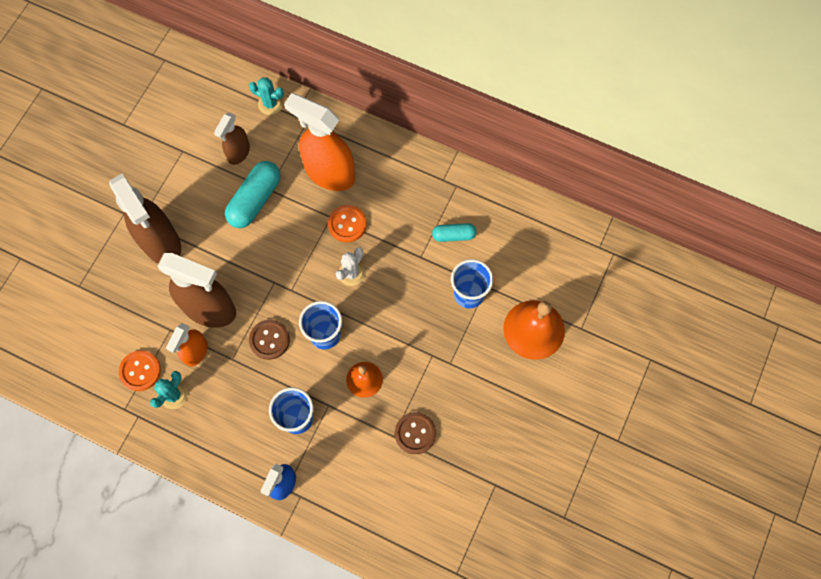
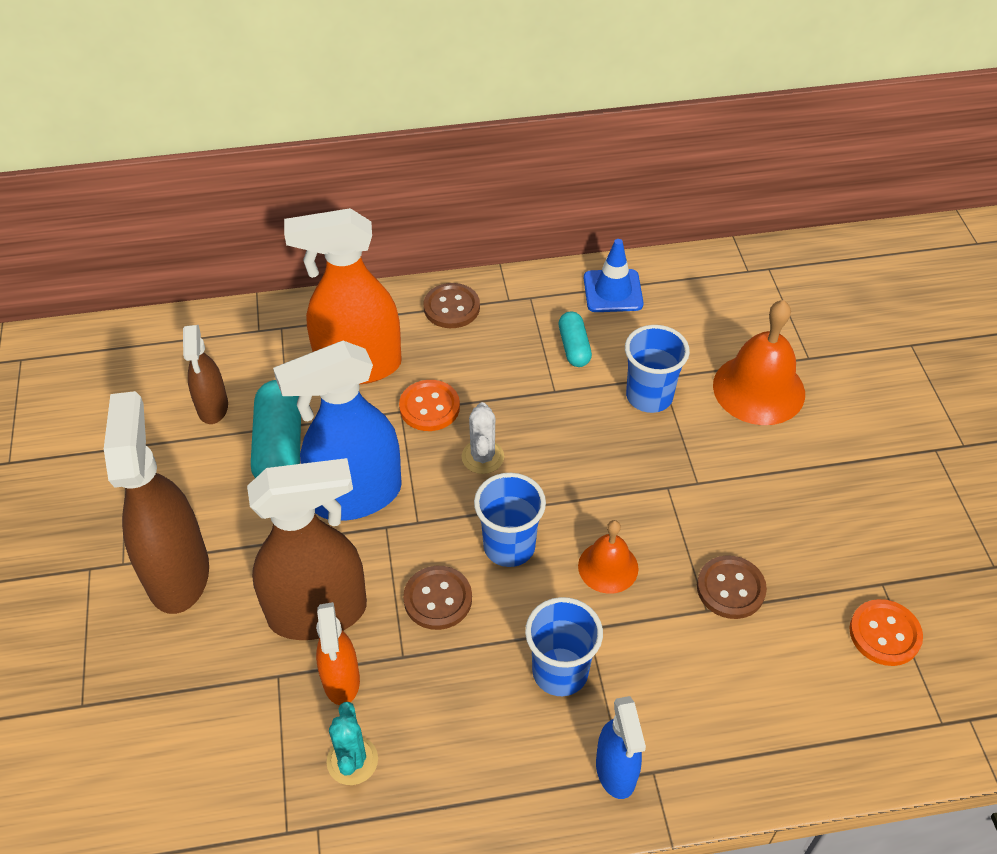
camera: 35 degrees left, 20 degrees down
brown spray bottle [109,173,181,264] -> brown spray bottle turned 120 degrees counterclockwise [104,391,209,614]
orange button [119,350,161,391] -> orange button moved to [849,599,923,666]
turquoise cactus [249,77,284,115] -> none
turquoise capsule [432,223,477,242] -> turquoise capsule turned 60 degrees counterclockwise [559,312,592,367]
none -> blue spray bottle [273,341,402,521]
none -> brown button [424,283,480,328]
none -> blue traffic cone [584,239,644,312]

